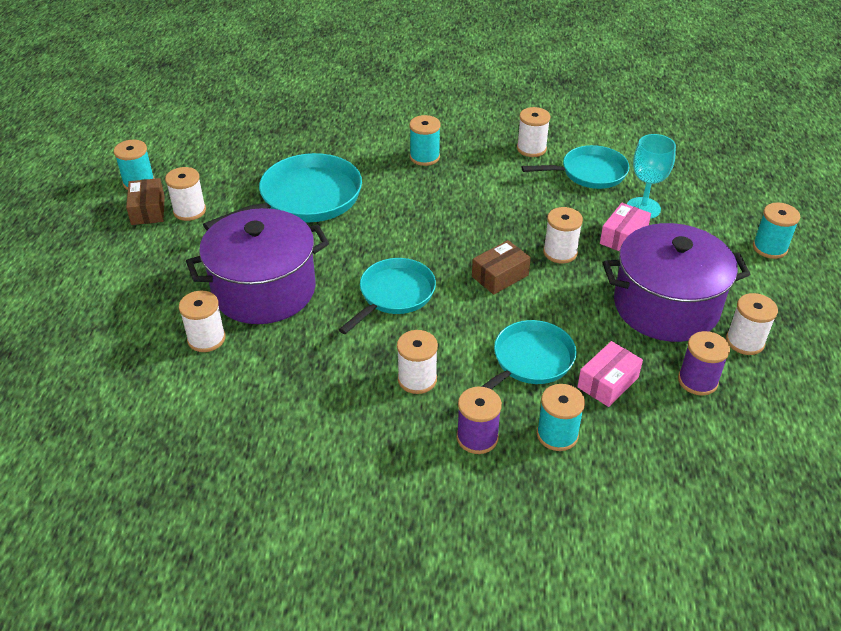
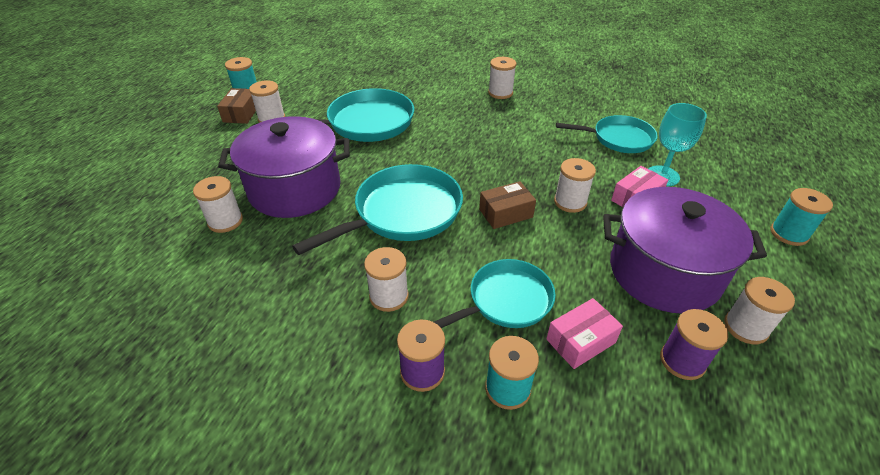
camera: 15 degrees right, 0 degrees up
turquoise pan [339,258,436,334] -> turquoise pan [292,164,463,255], size x1.51
turquoise spool [409,115,441,166] -> none
white spool [517,107,550,157] -> white spool moved to [488,57,516,99]

